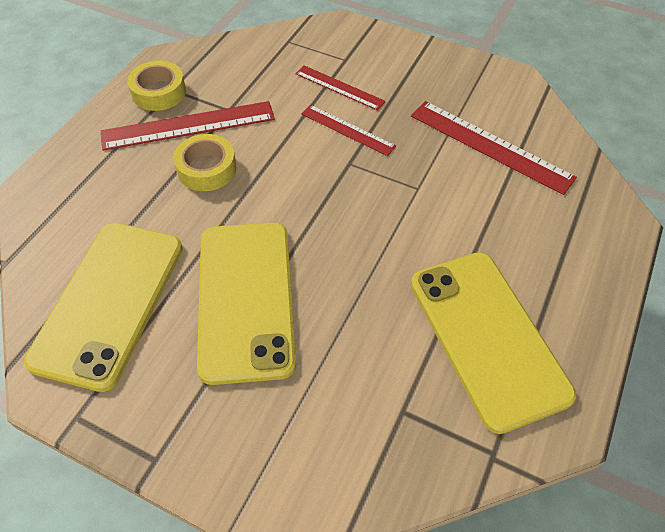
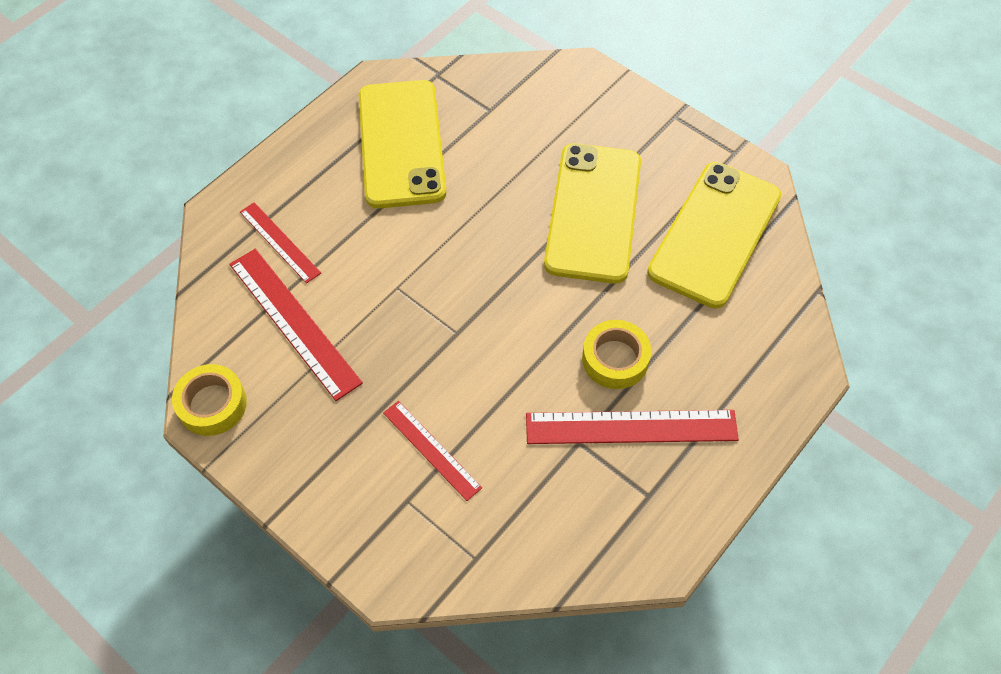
camera: 165 degrees left, 5 degrees up
yellow tape [127,61,186,111] -> yellow tape moved to [172,364,247,436]
red ruler [301,105,396,156] -> red ruler moved to [240,202,321,284]

